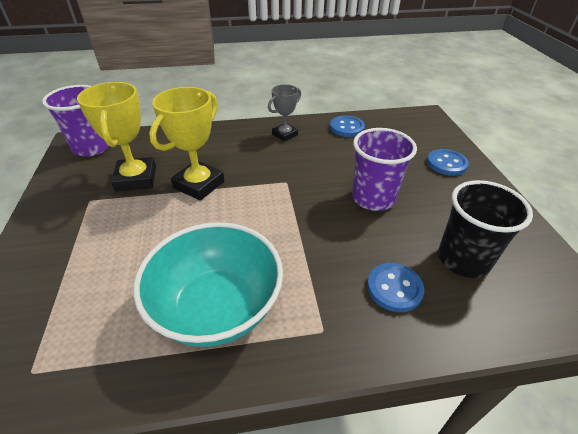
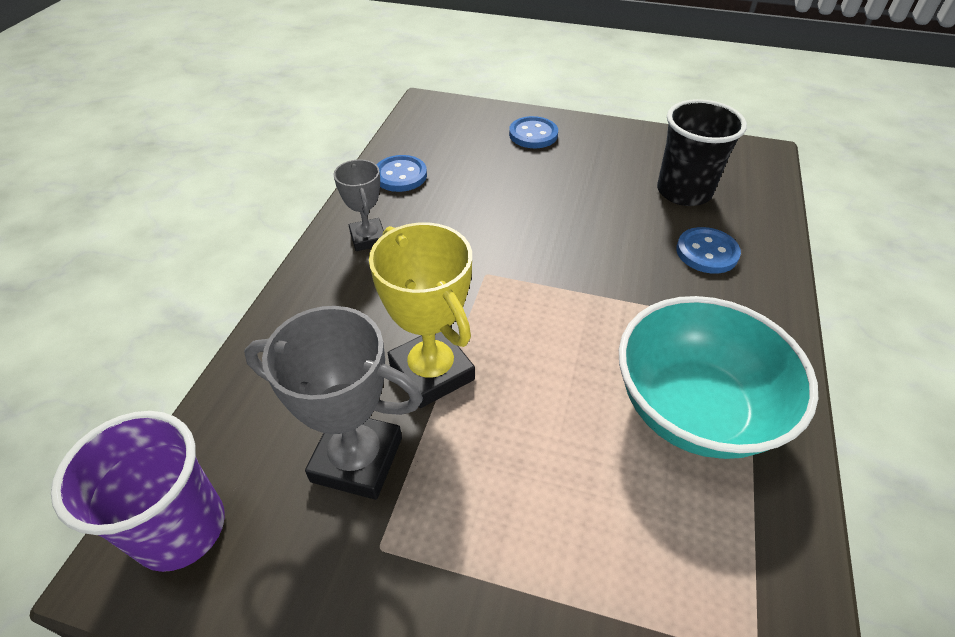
camera: 65 degrees left, 5 degrees up
yellow trophy [77,82,156,191] -> grey trophy [244,306,423,500]
purple cup [352,128,417,211] -> none

